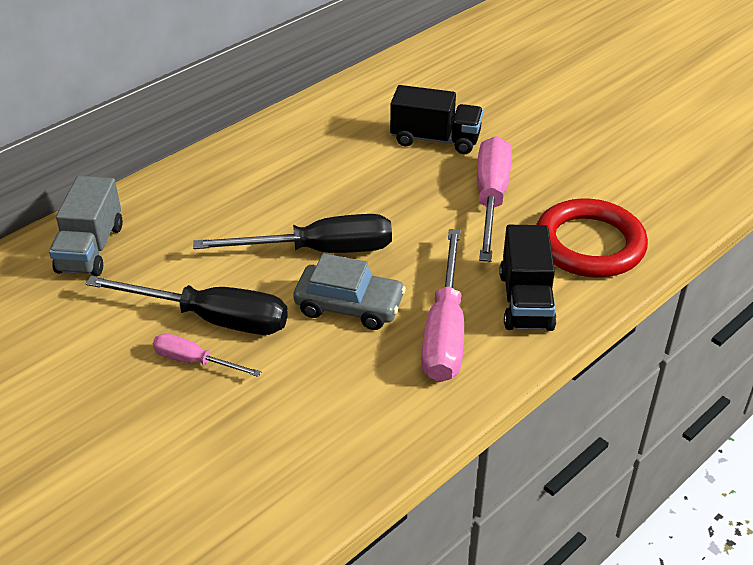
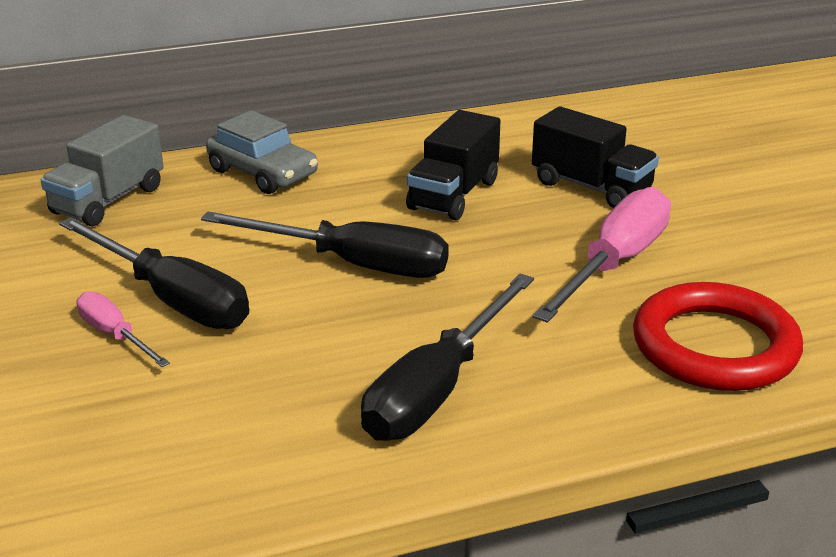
camera: 25 degrees right, 10 degrees down
grey car [293,253,406,330] -> grey car moved to [206,110,318,194]
pink screwdriver [421,229,464,382] -> black screwdriver [361,274,534,441]
black truck [499,225,557,331] -> black truck moved to [406,110,501,220]

